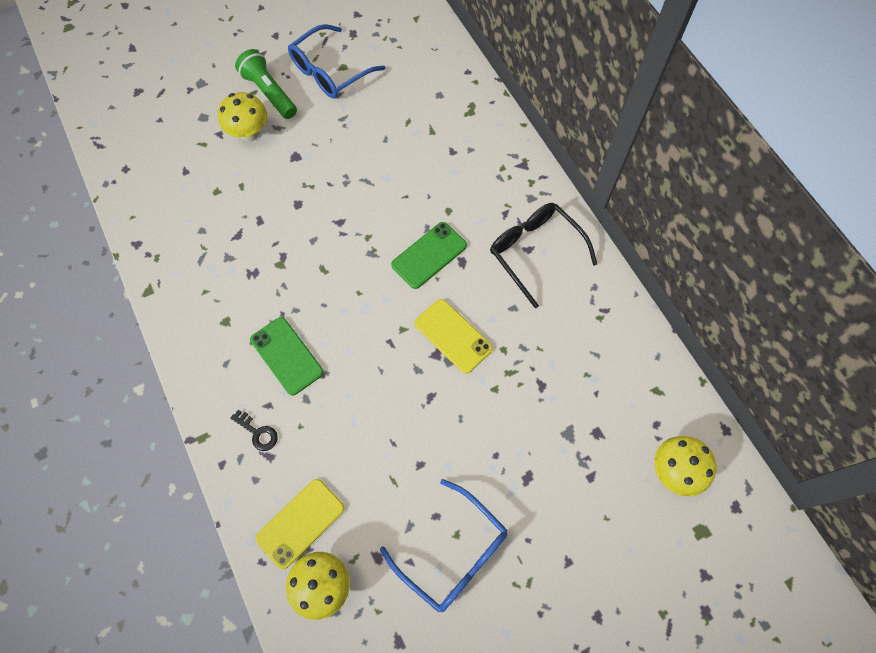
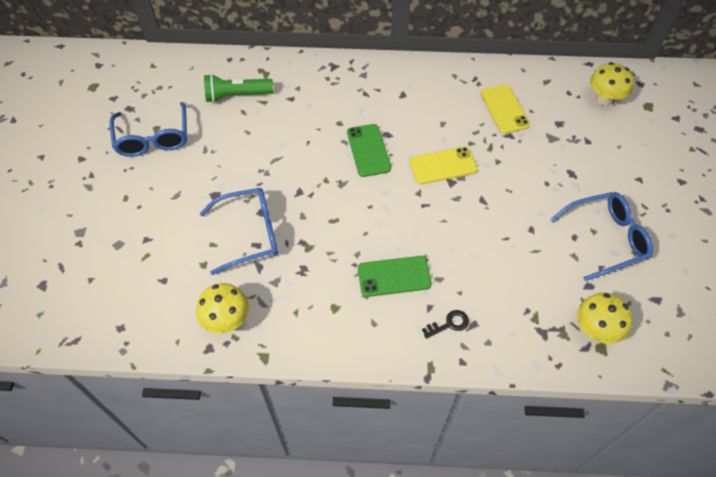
camera: 60 degrees left, 10 degrees down
yellow mushroom [218,92,267,142] -> yellow mushroom moved to [196,283,249,333]
green flashlight [235,49,297,119] -> green flashlight moved to [204,74,273,103]
yellow phone [255,479,345,569] -> yellow phone moved to [481,84,530,134]
black glasses [490,203,597,308] -> none
none -> blue glasses [200,188,278,275]

